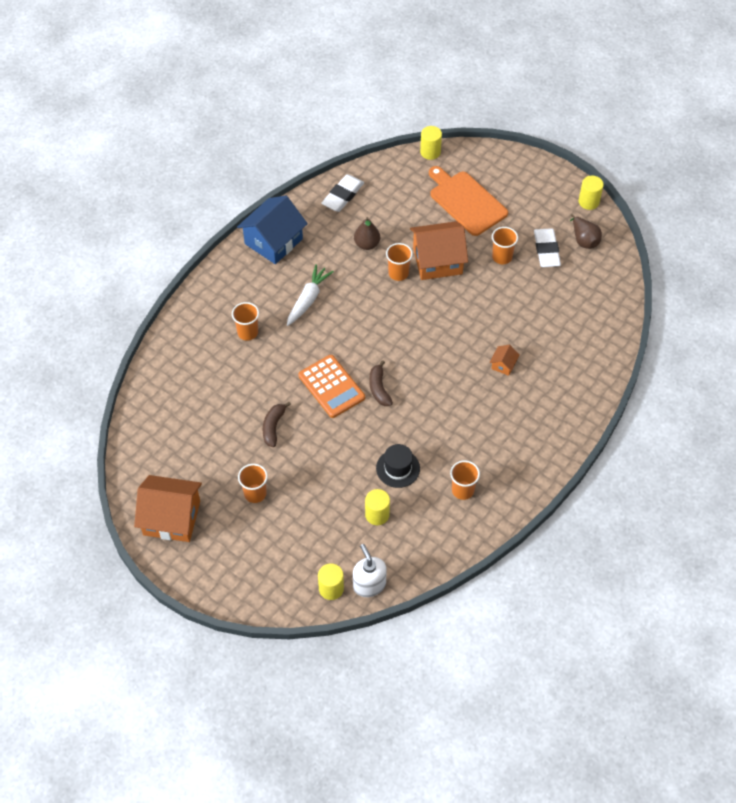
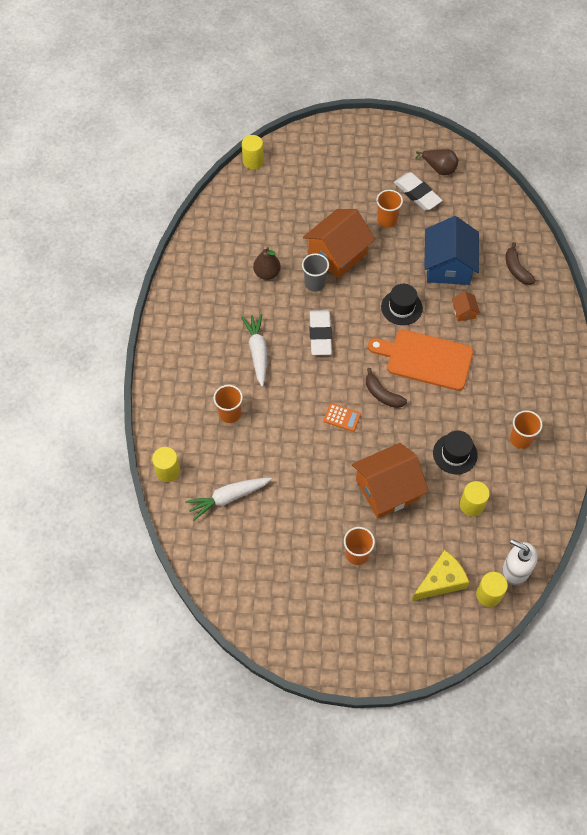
camera: 35 degrees left, 5 degrees up
orange house [134,475,202,542] -> orange house moved to [352,443,429,518]
blue house [237,196,308,264] -> blue house moved to [424,216,479,285]
brown banana [263,402,291,447] -> brown banana moved to [505,242,536,285]
orange calculator [298,355,365,418] -> orange calculator [324,403,361,432], size x0.51
white eraser [321,174,364,212] -> white eraser moved to [309,310,332,355]
orange cup [386,243,413,281] -> grey cup [302,253,329,292]
orange cutting board [429,166,508,236] -> orange cutting board moved to [368,329,473,391]
yellow cylinder [579,176,604,210] -> yellow cylinder moved to [152,447,180,482]
none -> white carrot [185,478,272,521]
none -> black hat [381,284,423,325]
none -> yellow cheese [412,550,469,601]

